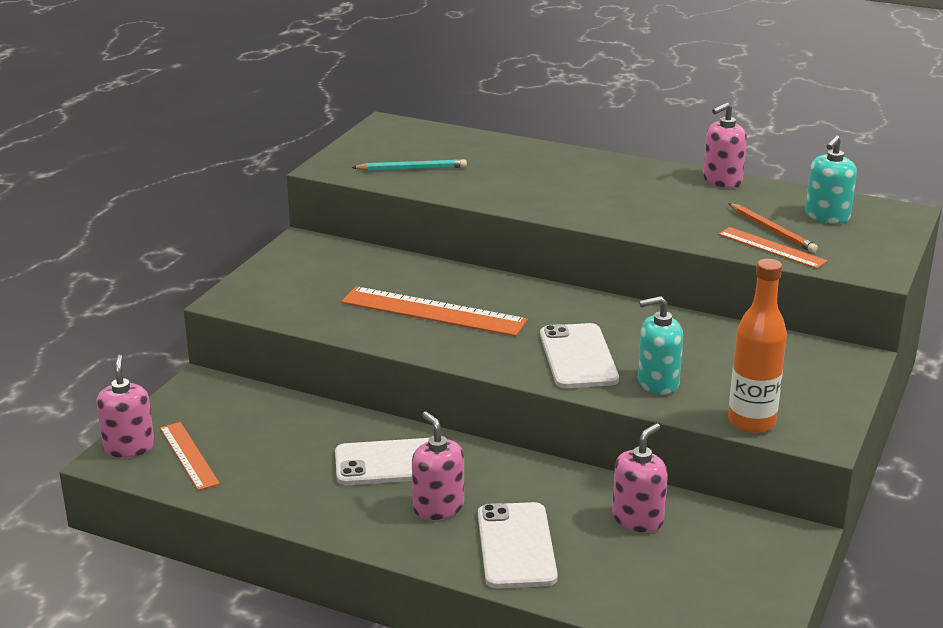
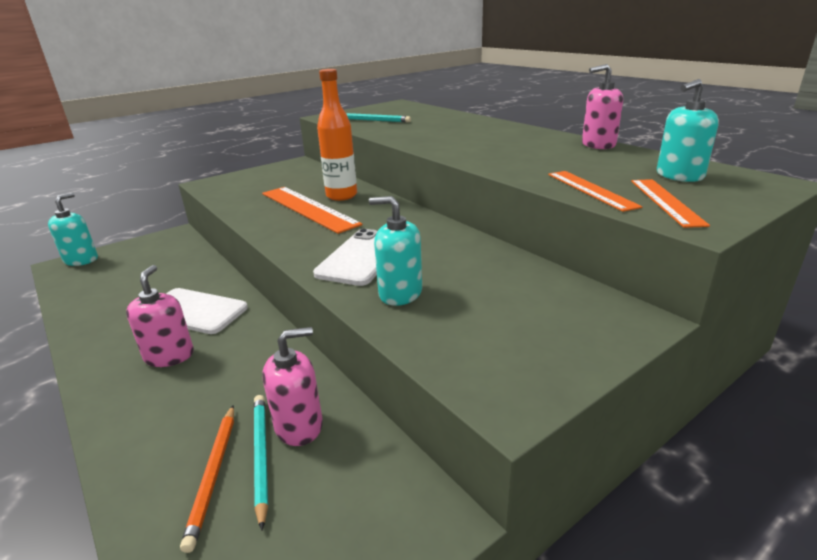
camera: 30 degrees right, 0 degrees up
pink soap dispenser [96,355,155,458] -> turquoise soap dispenser [48,193,98,266]
orange ruler [160,422,220,491] -> orange ruler moved to [631,179,710,228]
white phone [478,502,558,588] -> none
orange pencil [728,203,818,253] -> orange pencil moved to [180,406,234,553]
orange bottle [728,259,787,433] -> orange bottle moved to [317,69,357,201]
none -> turquoise pencil [254,395,268,531]

